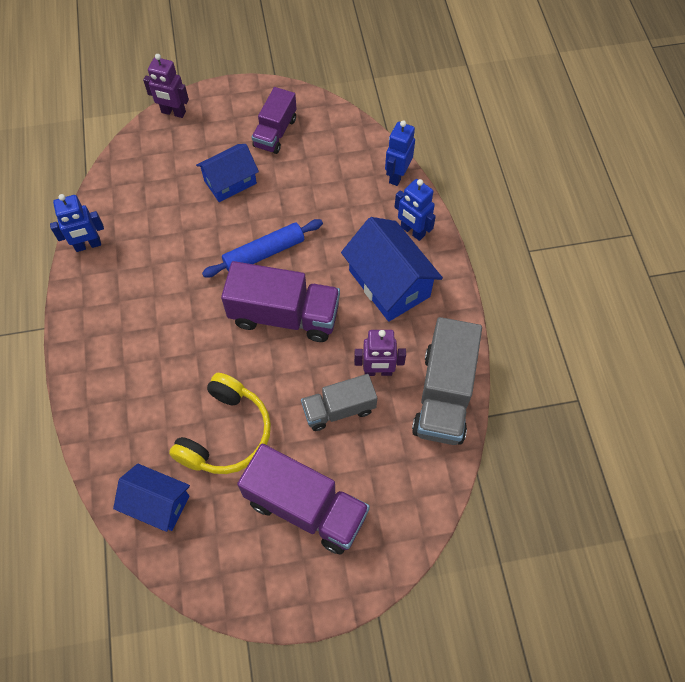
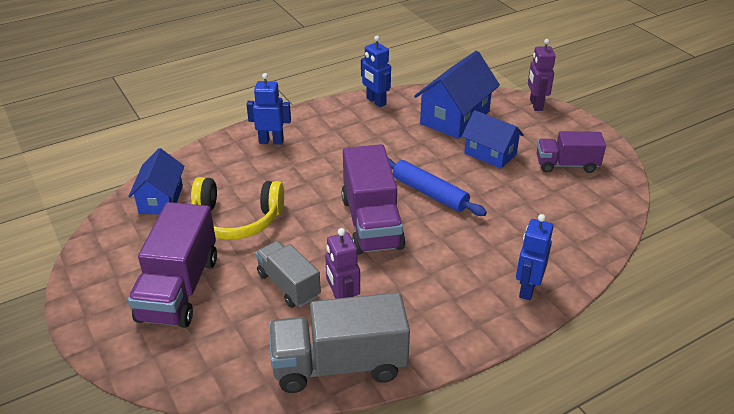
camera: 70 degrees right, 25 degrees down
blue house [341,217,443,322] -> blue house moved to [414,51,500,139]
blue robot [385,120,415,186] -> blue robot moved to [246,73,291,145]

